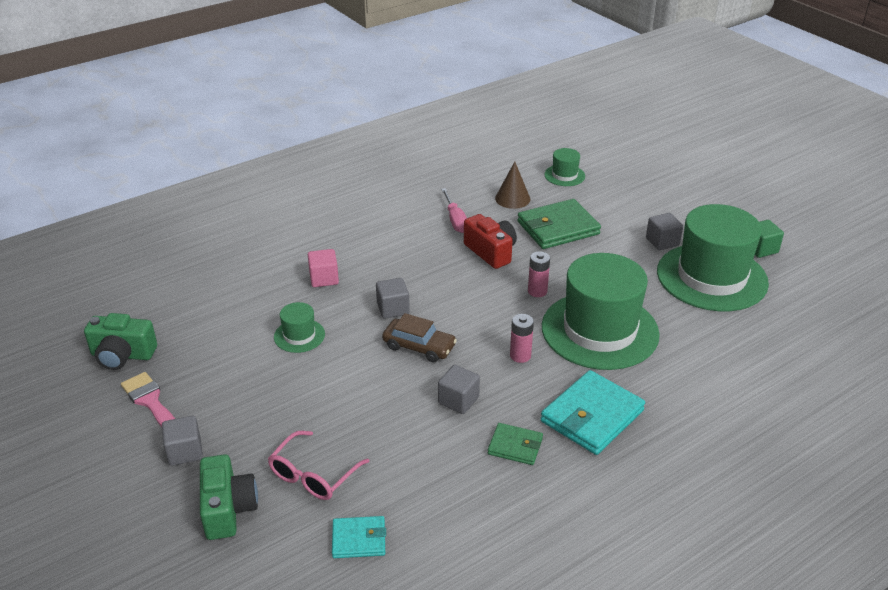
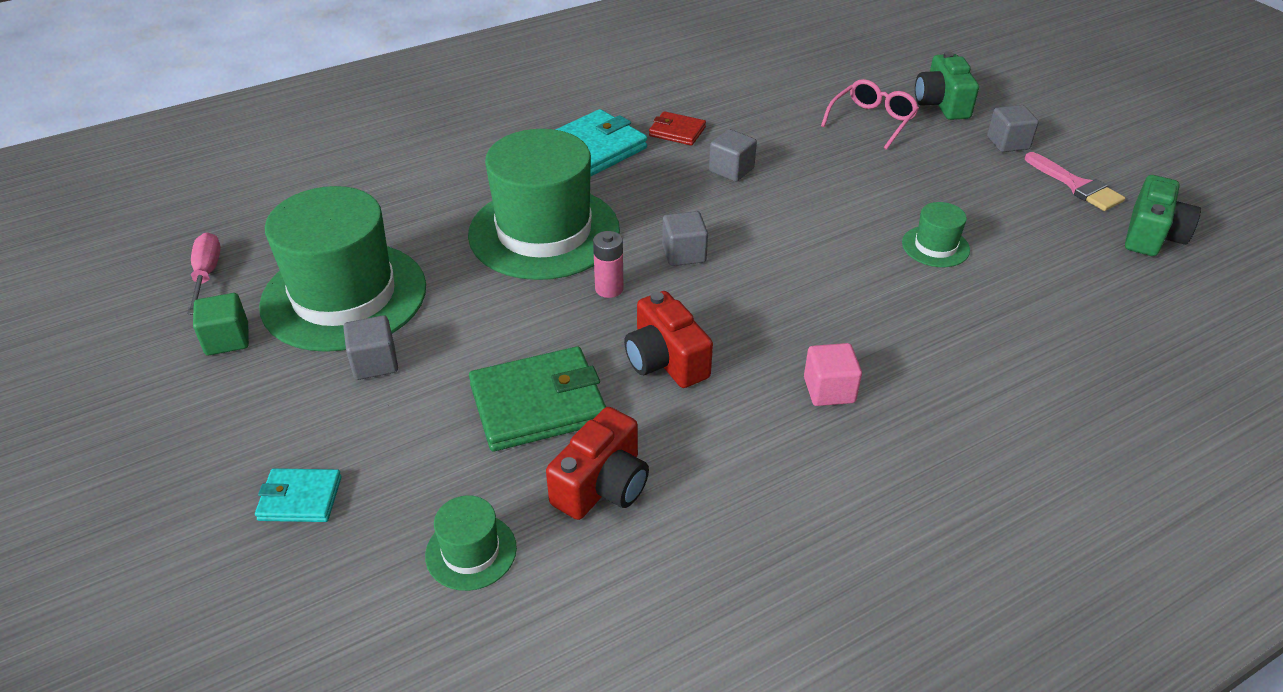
camera: 175 degrees left, 5 degrees up
green camera [84,313,157,370] -> green camera turned 105 degrees clockwise [1125,175,1201,256]
pink cube [308,249,339,287] -> pink cube moved to [804,343,862,406]
turquoise wallet [332,516,386,558] -> turquoise wallet moved to [255,468,342,522]
grey cube [376,278,410,319] -> grey cube moved to [662,211,708,266]
brown car [382,313,457,362] -> none
pink screwdriver [441,188,467,233] -> pink screwdriver moved to [187,233,221,315]
green wallet [488,423,543,465] -> red wallet [649,111,706,146]
brown cone [495,162,530,209] -> red camera [546,407,649,520]
pink battery [510,314,534,363] -> none

